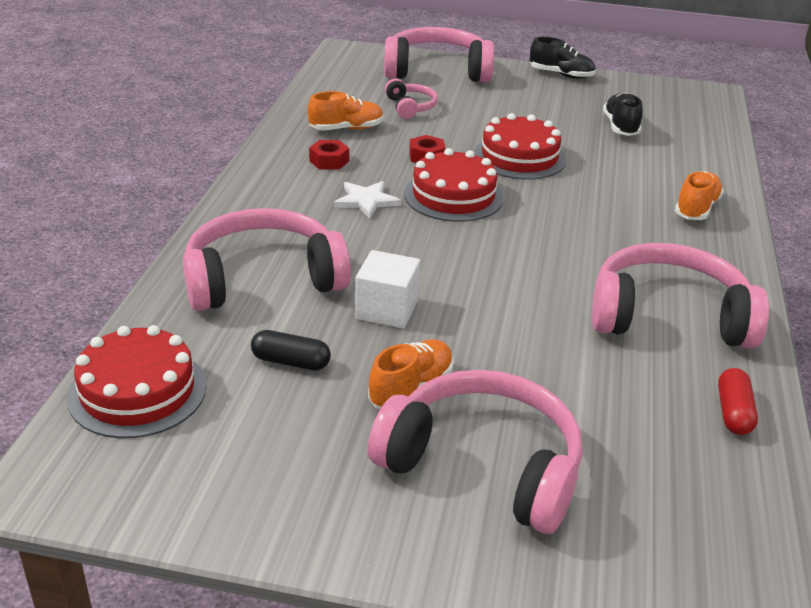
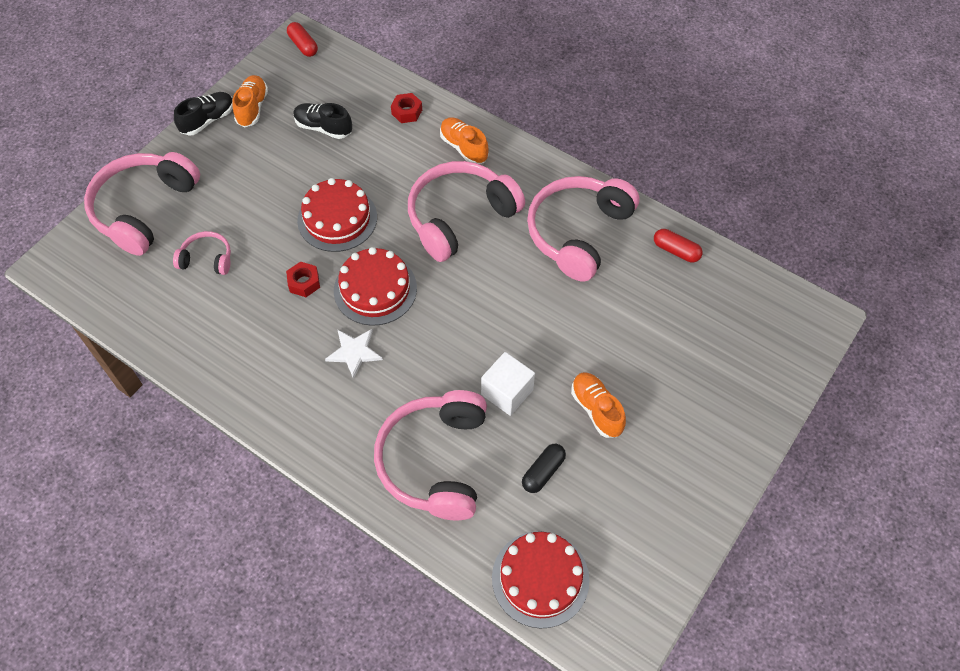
camera: 65 degrees left, 25 degrees up
orange shoe [308,91,384,130] -> orange shoe moved to [232,75,268,127]
red nut [309,140,349,170] -> red nut moved to [391,93,422,123]
pink headphones [368,370,582,534] -> pink headphones moved to [408,161,525,262]
none -> red capsule [287,22,318,57]

